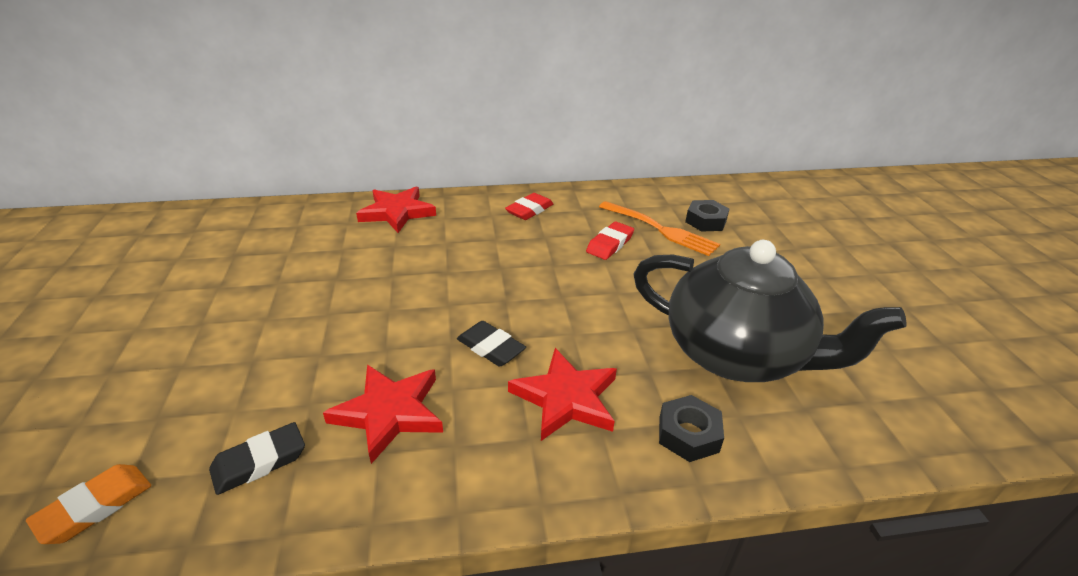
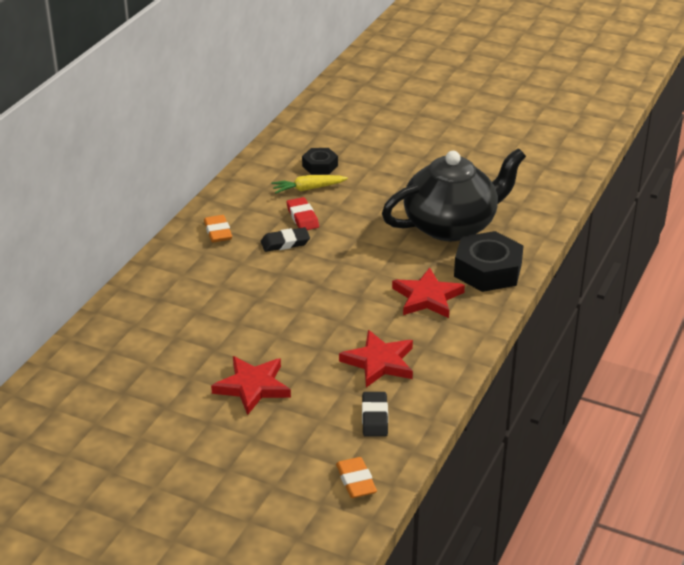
camera: 55 degrees left, 0 degrees up
red star [356,186,436,233] -> red star moved to [211,356,291,415]
black eraser [457,321,526,367] -> black eraser moved to [261,227,310,252]
red eraser [505,193,553,220] -> orange eraser [204,215,232,243]
orange fork [599,201,720,256] -> yellow carrot [271,175,348,194]
black nut [659,395,724,462] -> black nut [454,231,524,292], size x1.81

